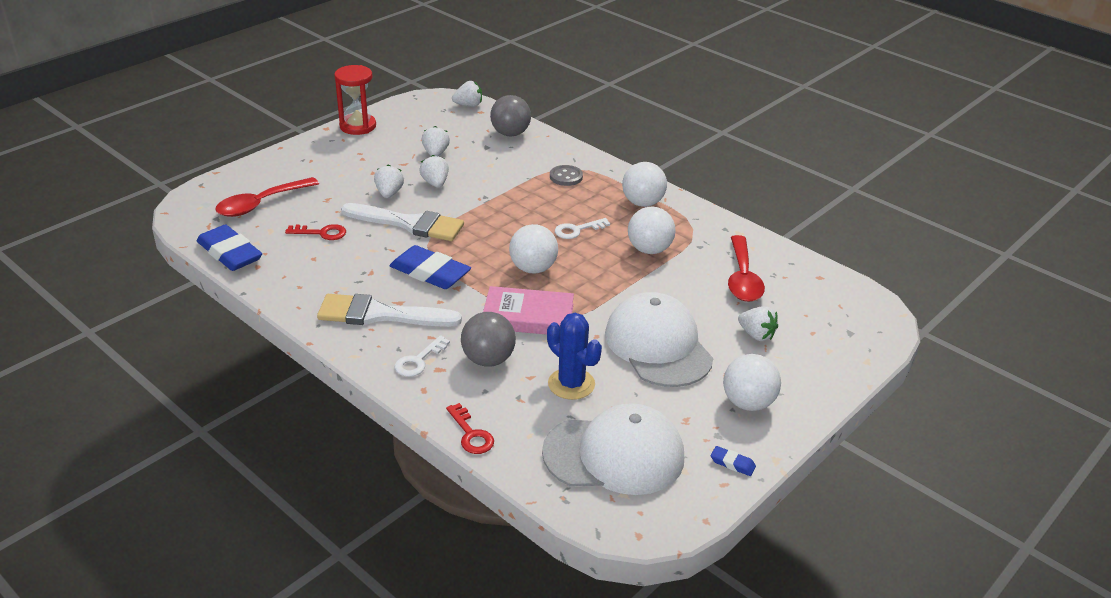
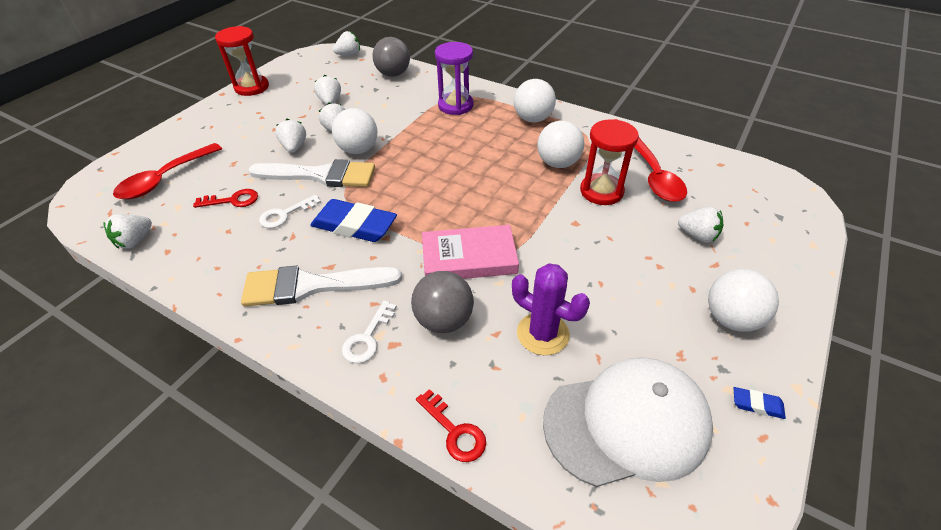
camera: 10 degrees left, 10 degrees up
blue eraser [197,225,262,271] -> white strawberry [104,214,152,249]
white ball [509,224,558,273] -> white ball moved to [332,108,378,154]
blue cactus [547,313,602,400] -> purple cactus [512,263,590,355]
grey button [550,165,583,186] -> purple hourglass [435,42,474,115]
white key [555,218,610,239] -> white key moved to [259,195,321,228]
white cap [605,292,713,387] -> none
none -> red hourglass [580,119,639,205]

